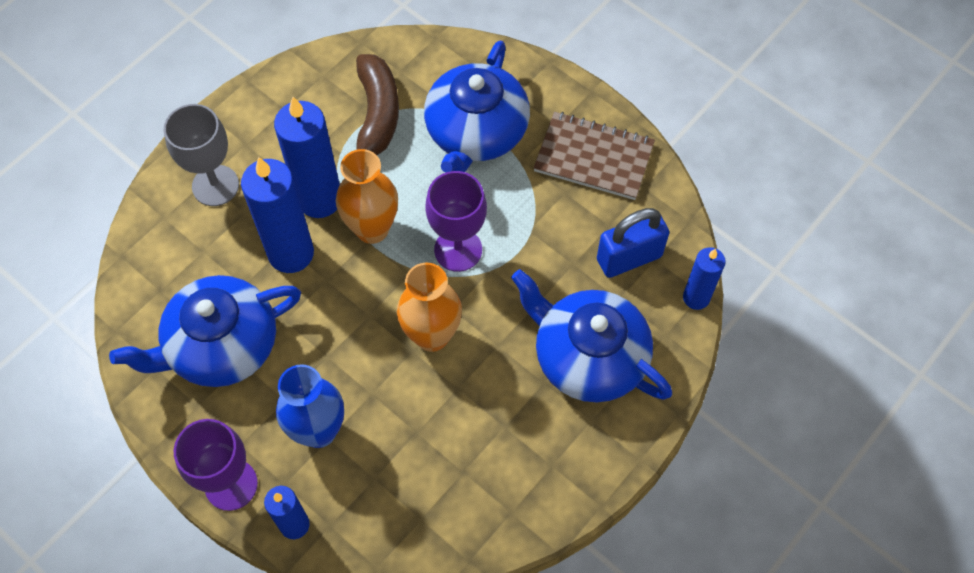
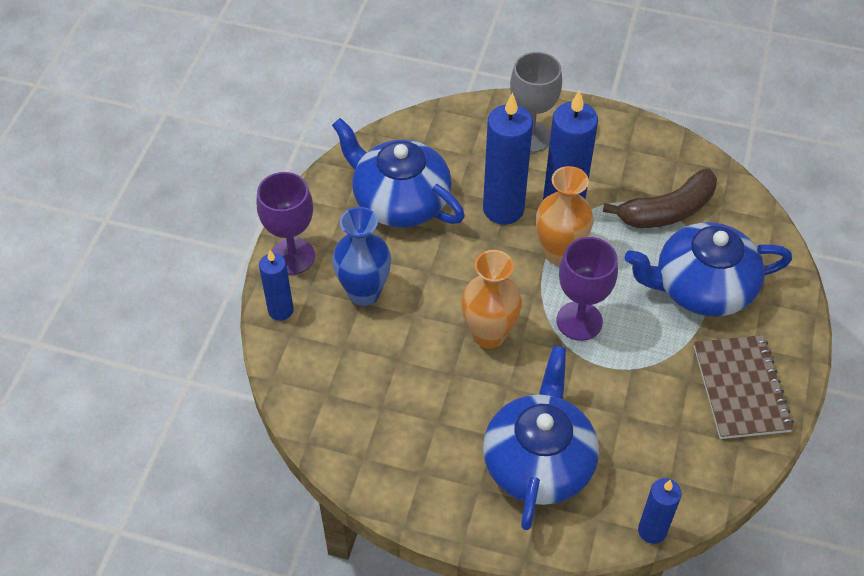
camera: 65 degrees right, 10 degrees down
blue padlock [597,208,669,278] -> none

